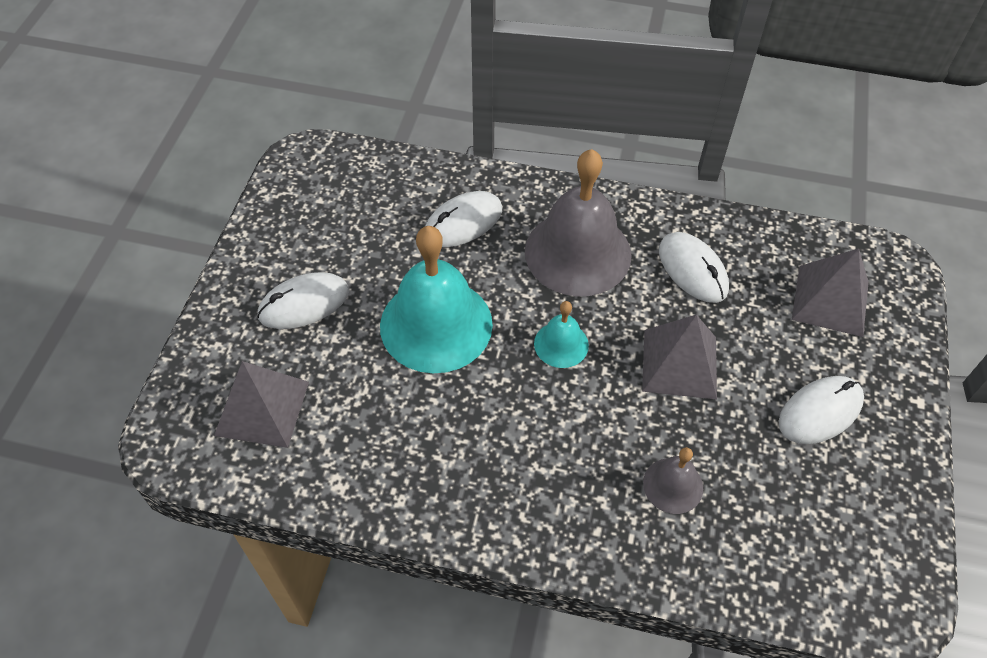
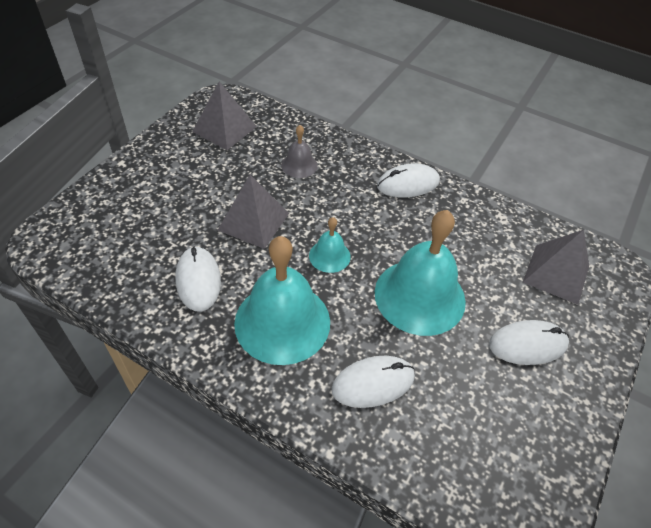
camera: 165 degrees left, 5 degrees down
grey bell [525,149,632,297] -> turquoise bell [234,236,330,365]
white mouse [778,376,864,444] -> white mouse moved to [377,163,440,197]
grey pyramid [792,248,869,337] -> grey pyramid moved to [192,82,257,150]

